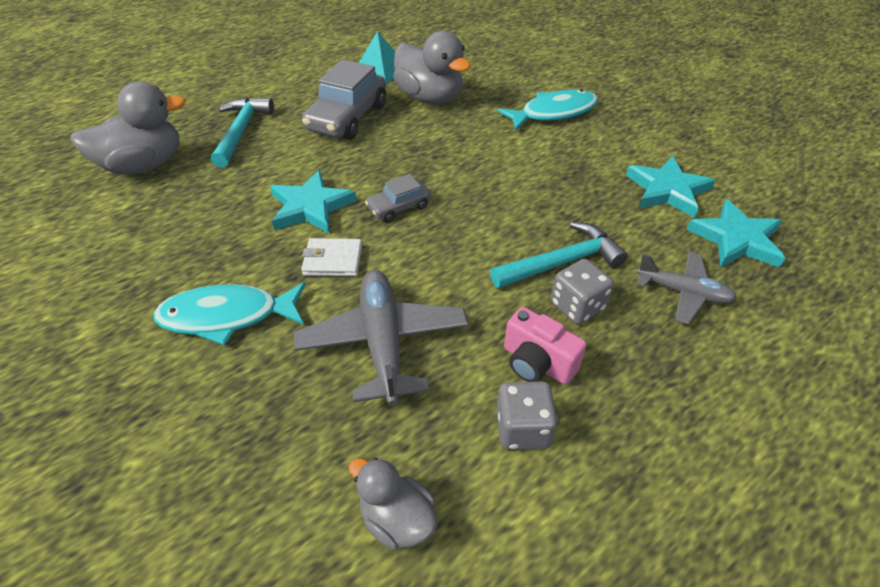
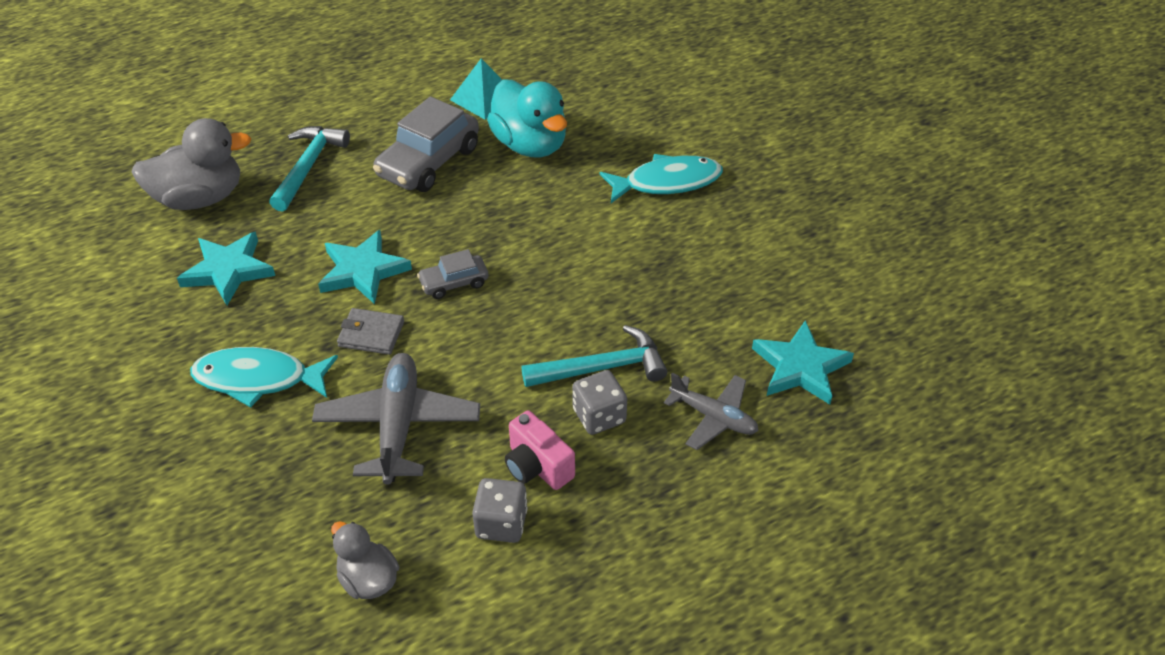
camera: 10 degrees right, 0 degrees up
white wallet [301,238,362,276] -> grey wallet [337,308,404,355]
grey duck [393,31,471,104] -> turquoise duck [487,80,567,157]
turquoise star [626,156,715,218] -> turquoise star moved to [177,232,275,305]

